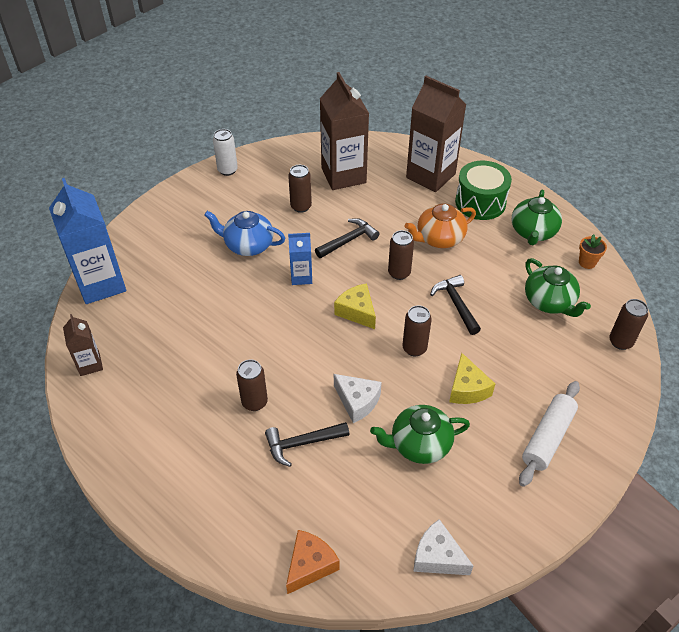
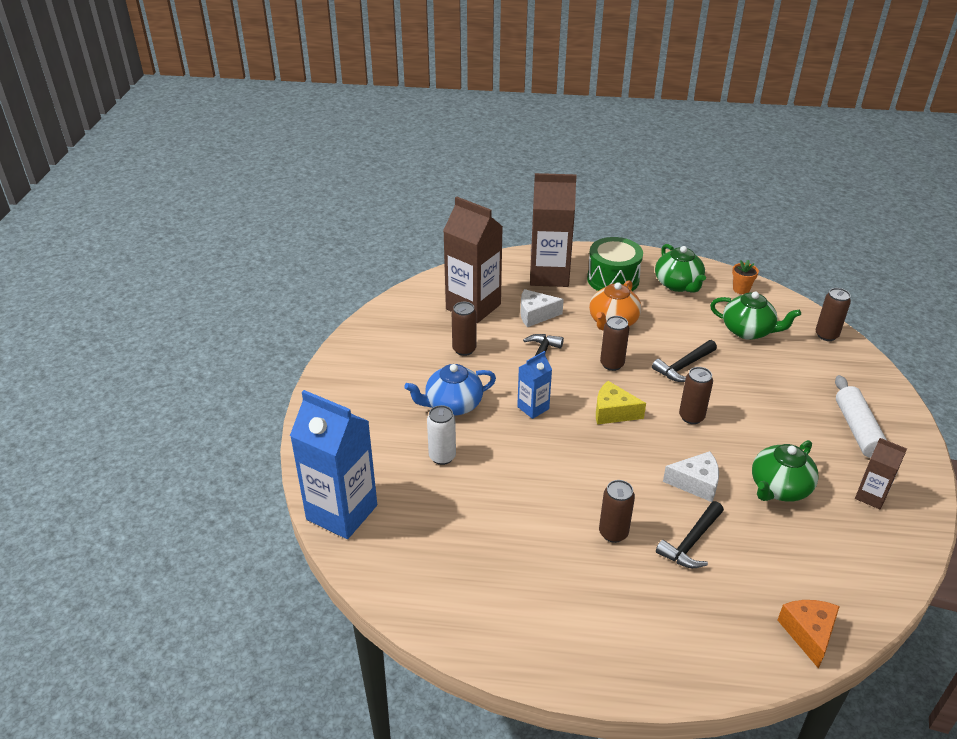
camera: 35 degrees left, 10 degrees down
brown carton [63,314,103,376] -> brown carton moved to [855,438,907,509]
white can [213,129,238,176] -> white can moved to [427,405,456,465]
white cheese [413,519,473,575] -> white cheese moved to [521,289,564,327]
black hammer [430,275,481,335] -> black hammer turned 75 degrees counterclockwise [652,340,717,382]
yellow cheese [449,353,495,404] -> none

